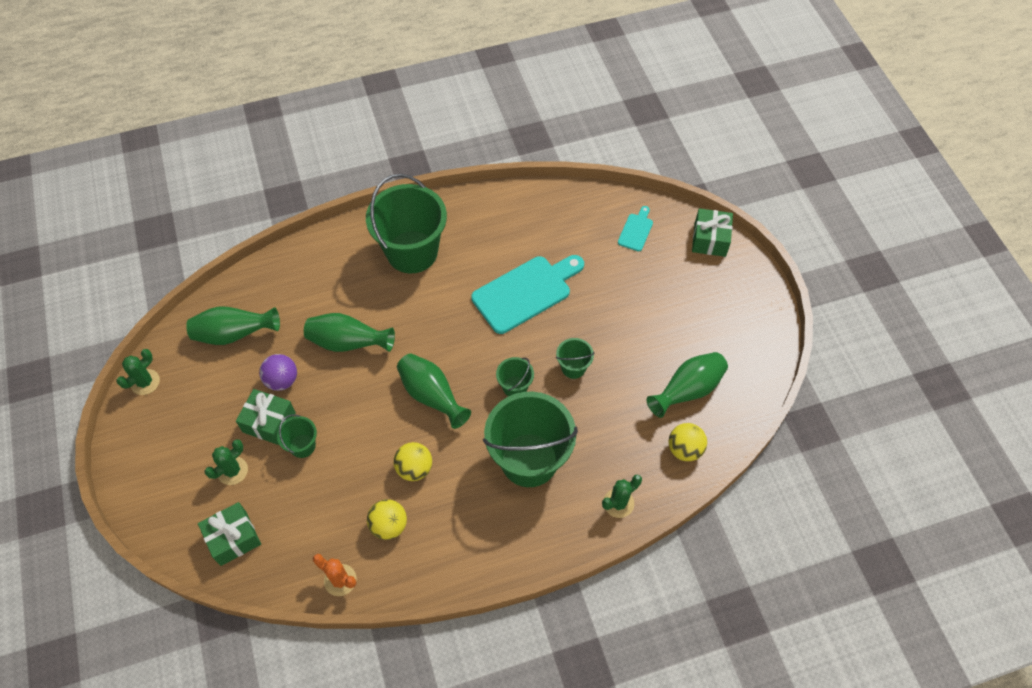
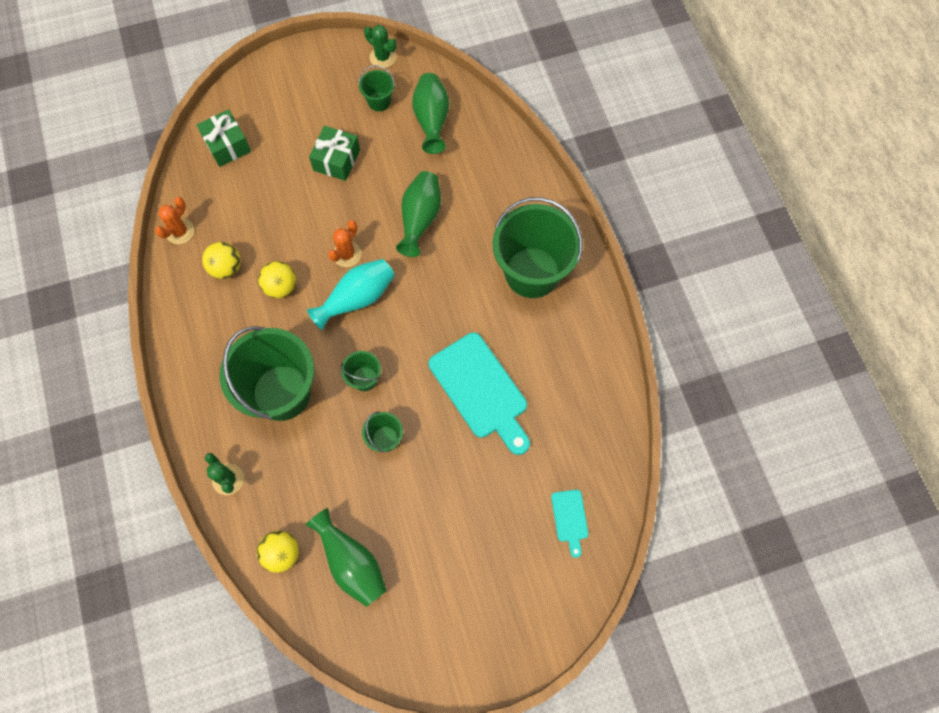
camera: 90 degrees right, 10 degrees up
green cactus [205,439,248,485] -> none
purple ball [259,354,297,391] -> none
green bucket [277,414,317,458] -> green bucket moved to [358,65,395,111]
green vase [397,353,471,429] -> turquoise vase [307,259,394,330]
turquoise cutting board [618,206,653,251] -> turquoise cutting board turned 60 degrees clockwise [551,490,589,558]
green gift [692,208,733,257] -> none
none -> orange cactus [328,220,362,267]

